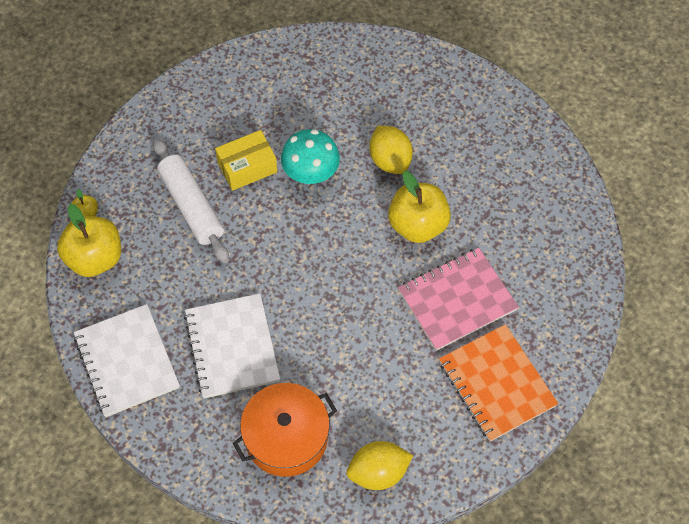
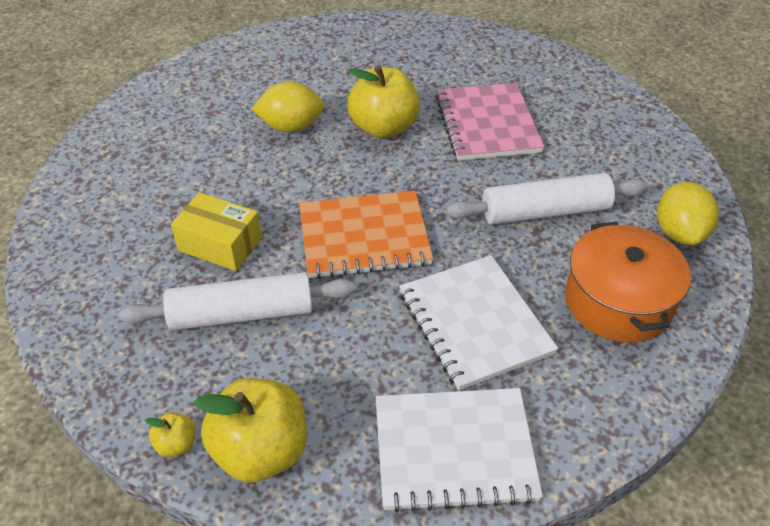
camera: 70 degrees left, 15 degrees down
white notebook [184,293,280,399] -> white notebook turned 60 degrees clockwise [399,255,558,390]
yellow box [215,130,277,191] -> yellow box turned 60 degrees counterclockwise [171,192,262,271]
turquoise mushroom [281,129,340,184] -> none
orange notebook [439,324,558,442] -> orange notebook moved to [299,191,433,279]
none -> white rolling pin [446,173,648,225]

